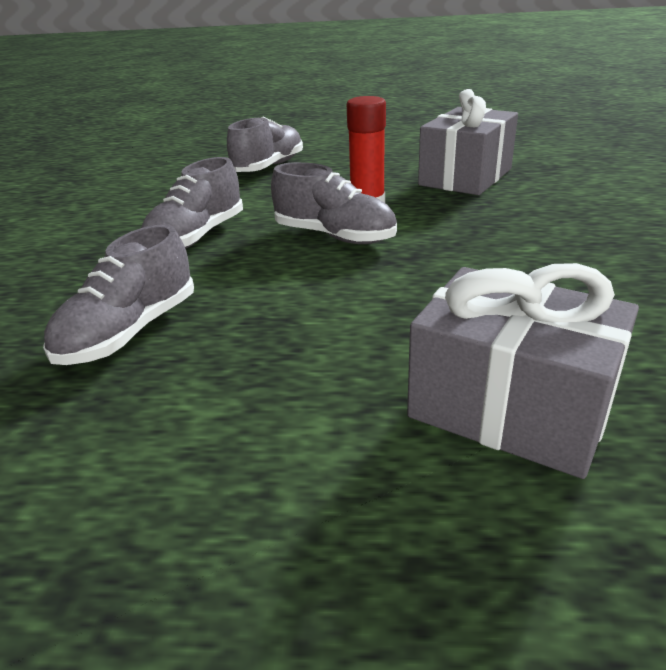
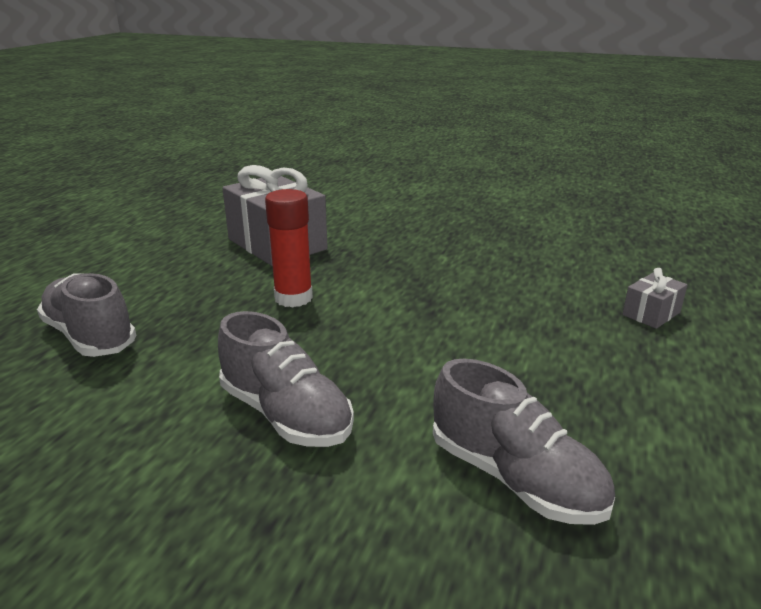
camera: 75 degrees left, 5 degrees down
grey shoe [271,162,397,244] -> none
grey gift [407,263,639,479] -> grey gift [622,268,687,329], size x0.46

